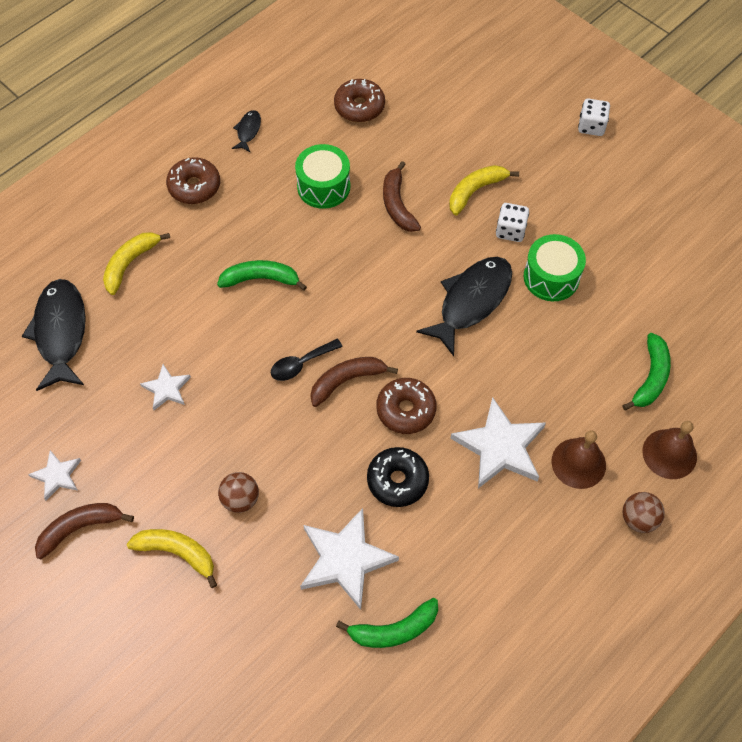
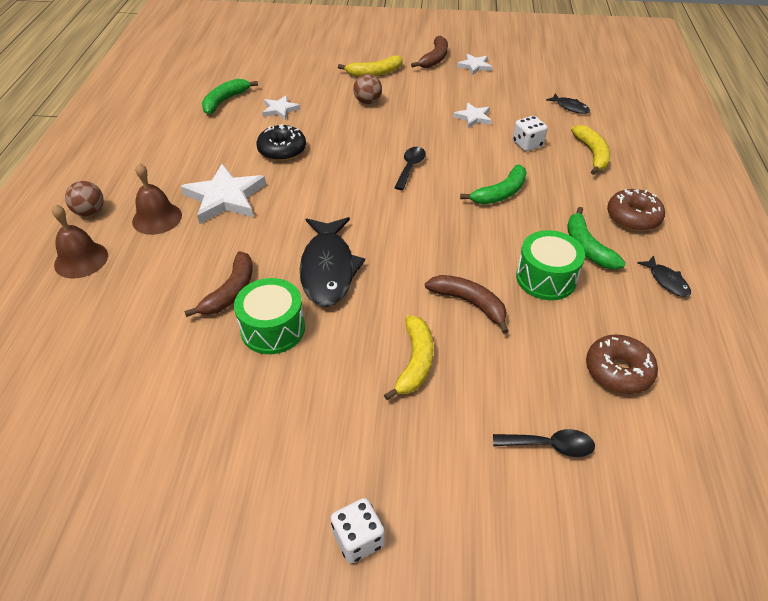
camera: 140 degrees right, 15 degrees down
black fish [22,279,86,391] -> black fish [546,94,590,114], size x0.46
white star [300,508,399,610] -> white star [262,95,300,120], size x0.54
brown banana [310,357,398,407] -> brown banana moved to [184,251,253,317]
brown donut [376,378,436,434] -> none
white dice [496,203,529,242] -> white dice moved to [513,116,548,151]
green banana [622,333,671,410] -> green banana moved to [567,207,626,269]
none -> black spoon [493,429,595,457]

